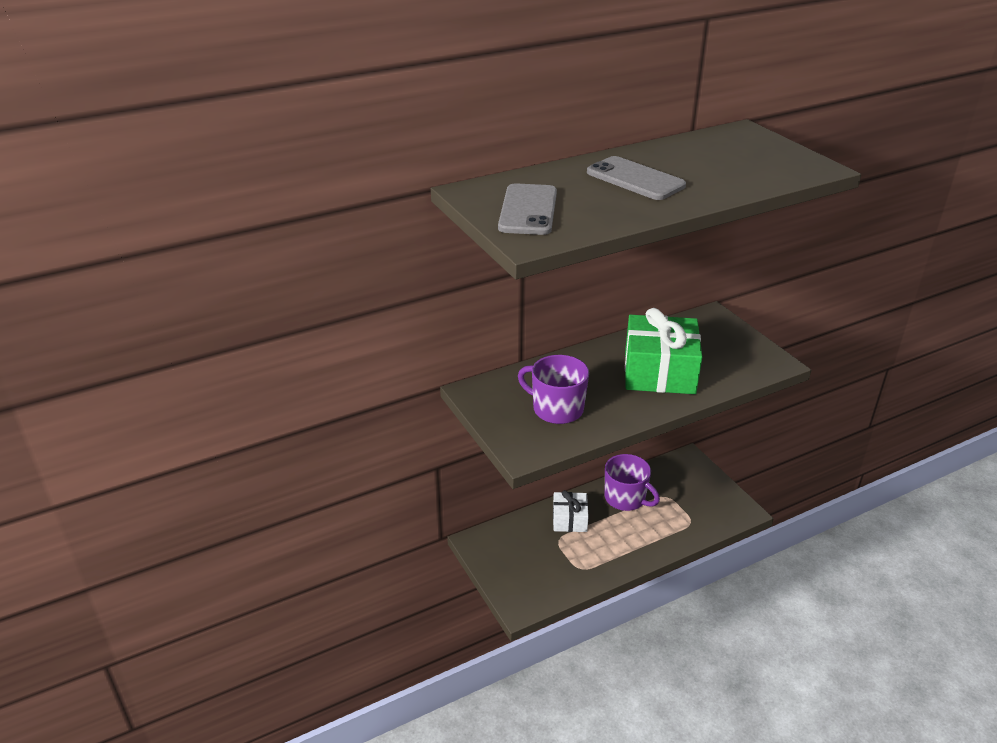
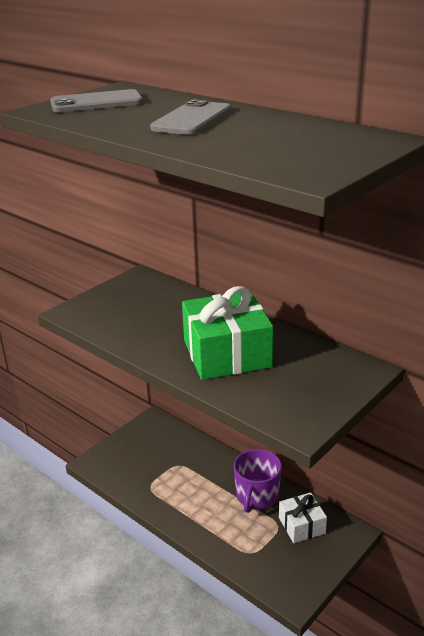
camera: 70 degrees right, 5 degrees down
purple mug [518,355,589,424] -> none
white gift [553,490,589,532] -> white gift moved to [279,492,327,543]

